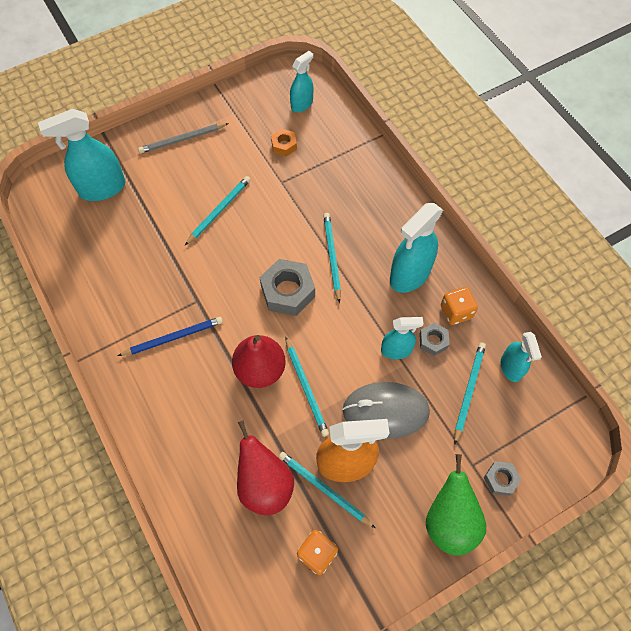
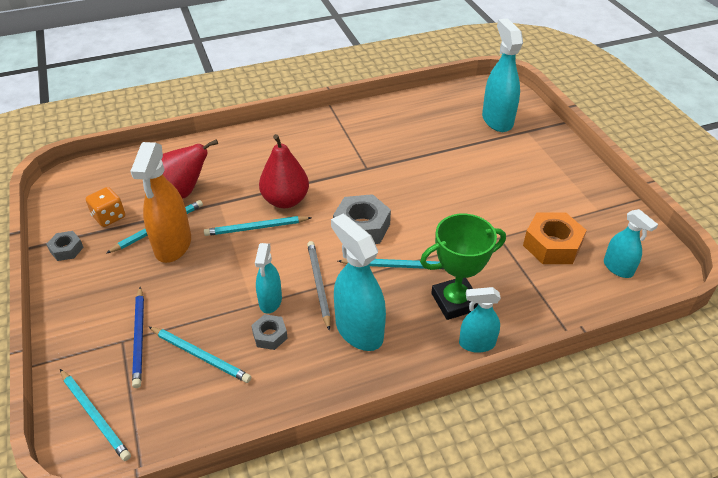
camera: 100 degrees right, 20 degrees down
blue pencil [118,317,223,356] -> blue pencil moved to [132,287,144,388]
grey pencil [138,123,229,153] -> grey pencil moved to [307,241,331,331]
turquoise pencil [185,176,251,245] -> turquoise pencil moved to [60,369,131,461]
orange nut [271,129,297,157] -> orange nut [523,212,587,264], size x1.84
grey mouse [342,382,430,439] -> none
green pear [426,454,486,556] -> none
orange dice [441,287,478,325] -> none
grey nut [484,461,521,496] -> grey nut moved to [46,231,84,261]
turquoise spray bottle [501,332,542,382] -> turquoise spray bottle moved to [459,287,501,353]
none -> green trophy [420,214,506,320]

